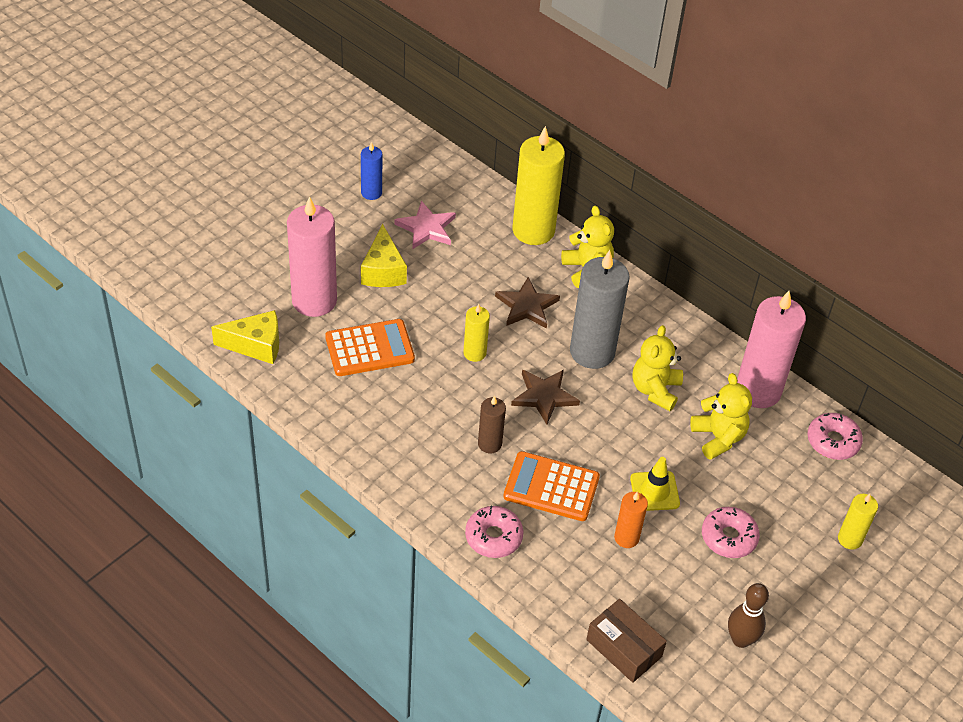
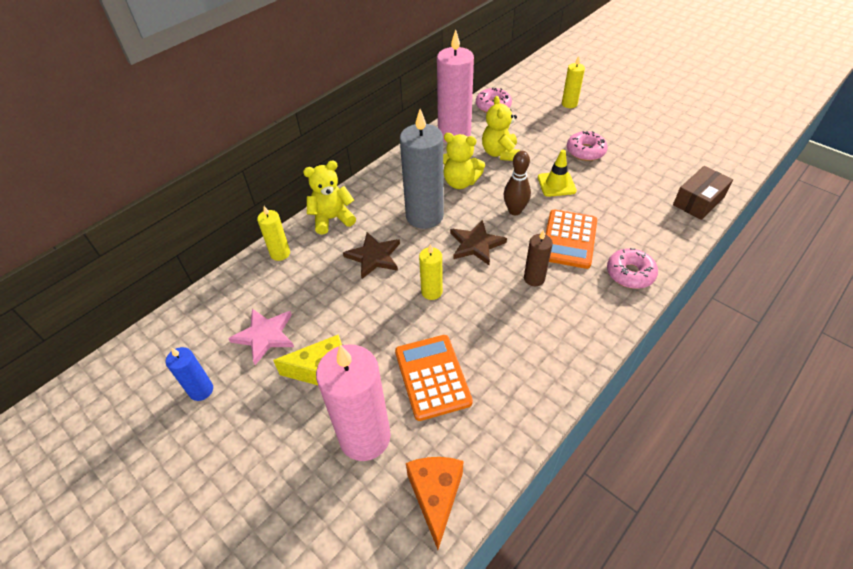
camera: 85 degrees left, 0 degrees up
yellow cheese [211,310,279,364] -> orange cheese [406,457,463,550]
yellow candle [512,126,565,245] -> yellow candle [257,206,290,261], size x0.50
orange candle [614,491,648,548] -> none
yellow teddy bear [690,373,752,460] -> yellow teddy bear turned 75 degrees counterclockwise [482,96,520,161]
brown bowling pin [728,583,769,648] -> brown bowling pin moved to [504,151,531,215]

